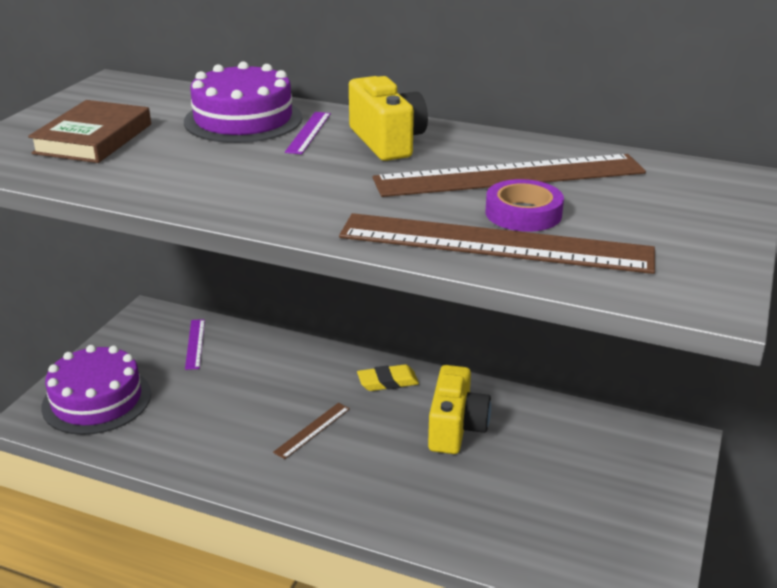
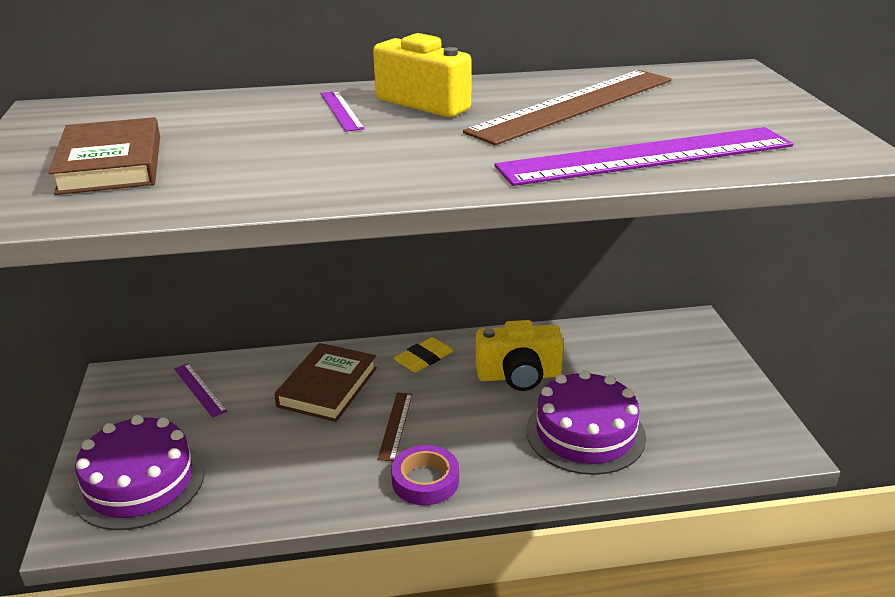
camera: 30 degrees left, 0 degrees up
purple cake [184,61,302,143] -> purple cake moved to [526,370,646,475]
brown ruler [339,213,655,274] -> purple ruler [494,127,793,186]
yellow camera [428,365,491,454] -> yellow camera turned 105 degrees clockwise [476,320,564,391]
purple tape [485,179,564,232] -> purple tape moved to [391,445,459,505]
none -> brown book [274,343,377,422]

